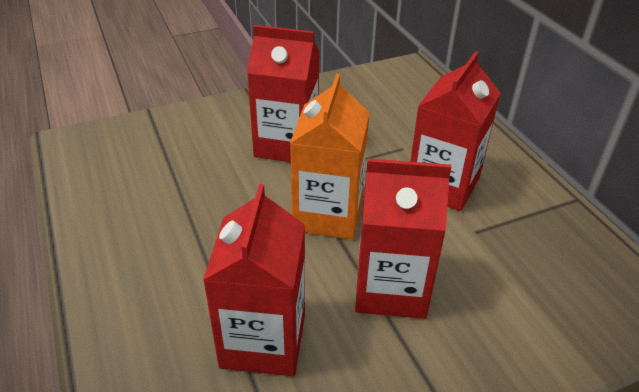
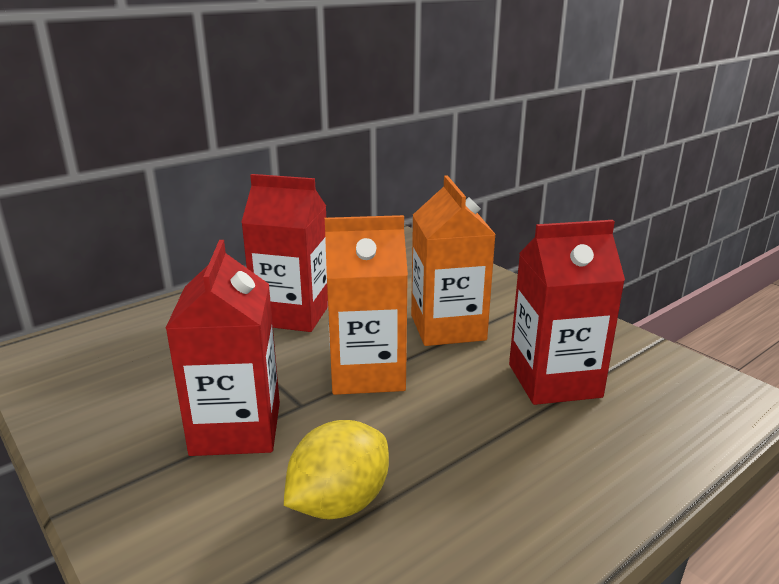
camera: 105 degrees left, 15 degrees down
red carton [355,159,451,319] -> orange carton [411,175,496,346]
none -> yellow lemon [284,420,389,519]

